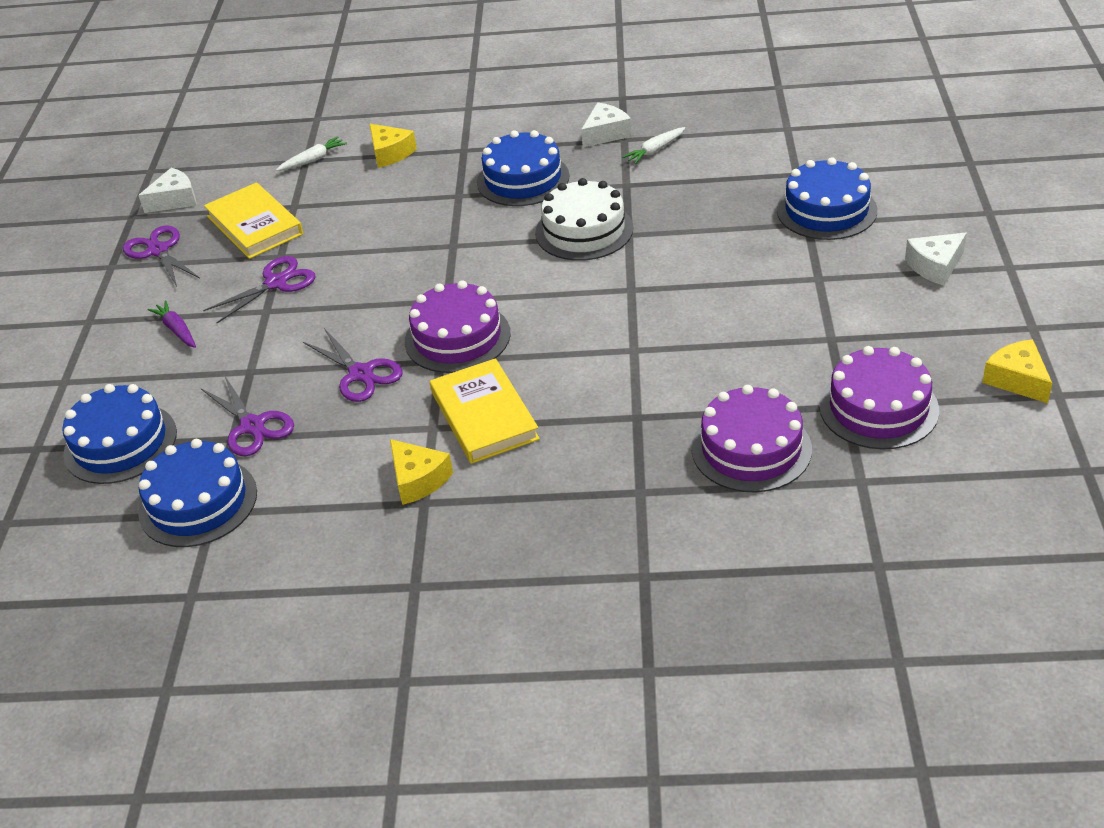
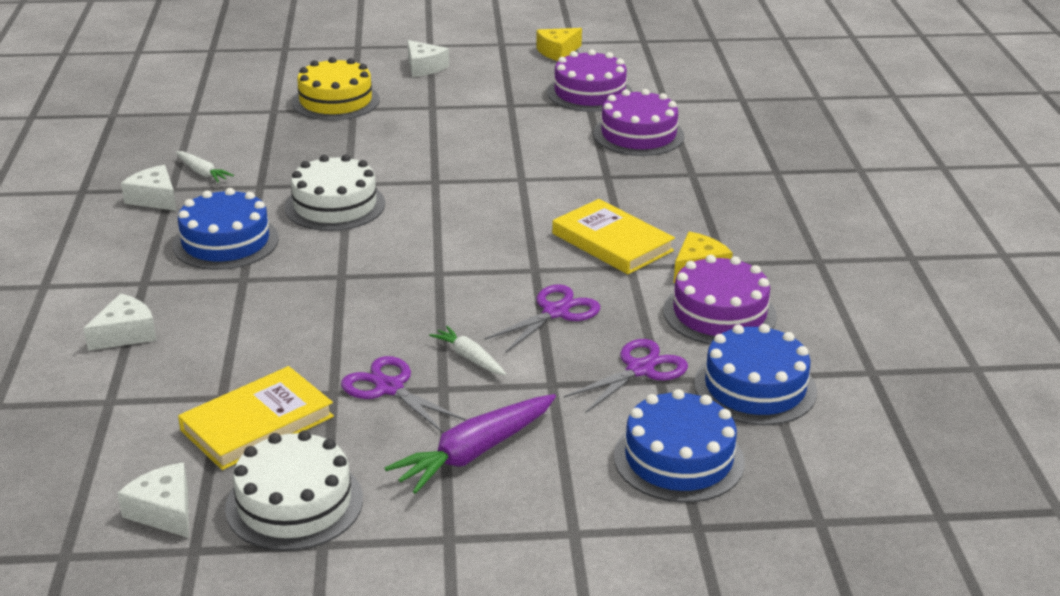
camera: 100 degrees left, 10 degrees down
purple scissors [123,225,200,286] -> white cake [225,430,363,551]
purple carrot [147,300,196,348] -> purple carrot [385,394,556,494], size x1.81
white carrot [276,136,347,171] -> white carrot moved to [429,326,506,375]
yellow cheese [369,124,417,168] -> white cheese [84,293,157,351]
purple cake [405,280,510,373] -> purple cake moved to [663,255,777,344]
yellow book [430,358,540,464] -> yellow book turned 75 degrees clockwise [552,199,675,274]
blue cake [777,157,877,240] -> yellow cake [292,57,380,120]

